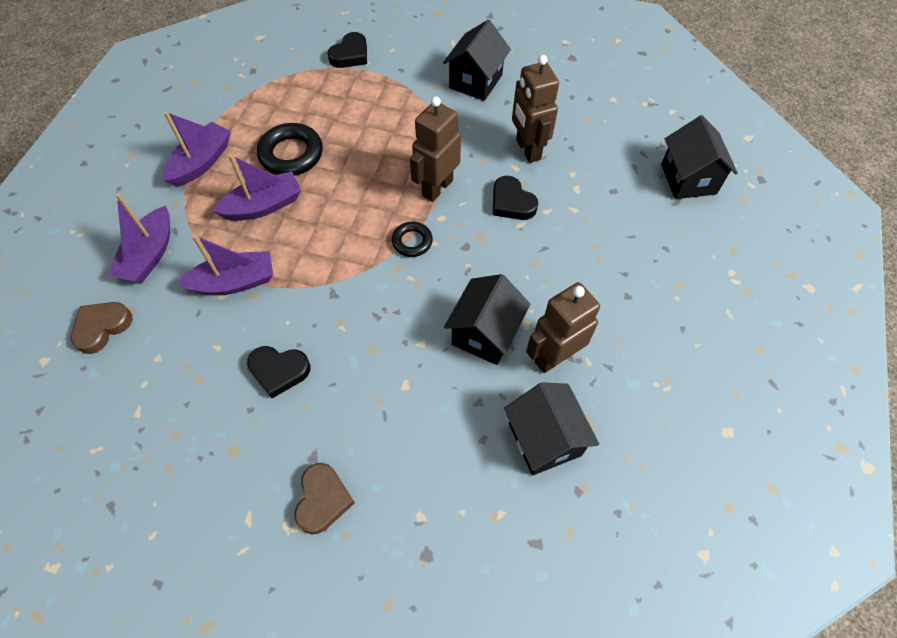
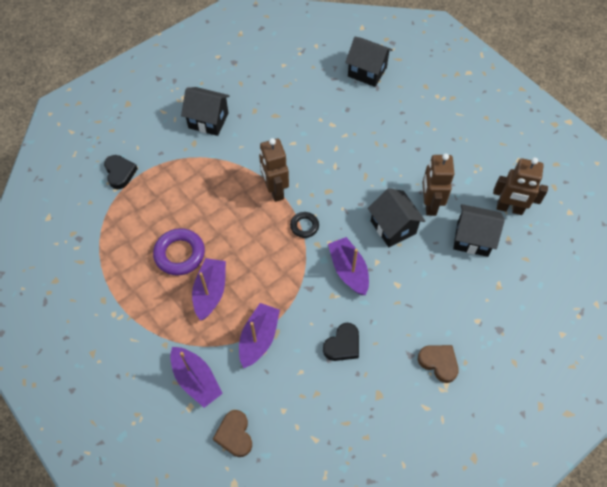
camera: 55 degrees left, 0 degrees up
purple boat [163,111,231,187] -> purple boat moved to [328,237,369,295]
black ring [257,123,323,176] -> purple ring [153,228,205,276]
black house [443,20,511,101] -> black house turned 45 degrees counterclockwise [181,87,230,136]
black heart [493,176,538,220] -> none
brown robot [512,55,559,163] -> brown robot moved to [493,158,548,215]

